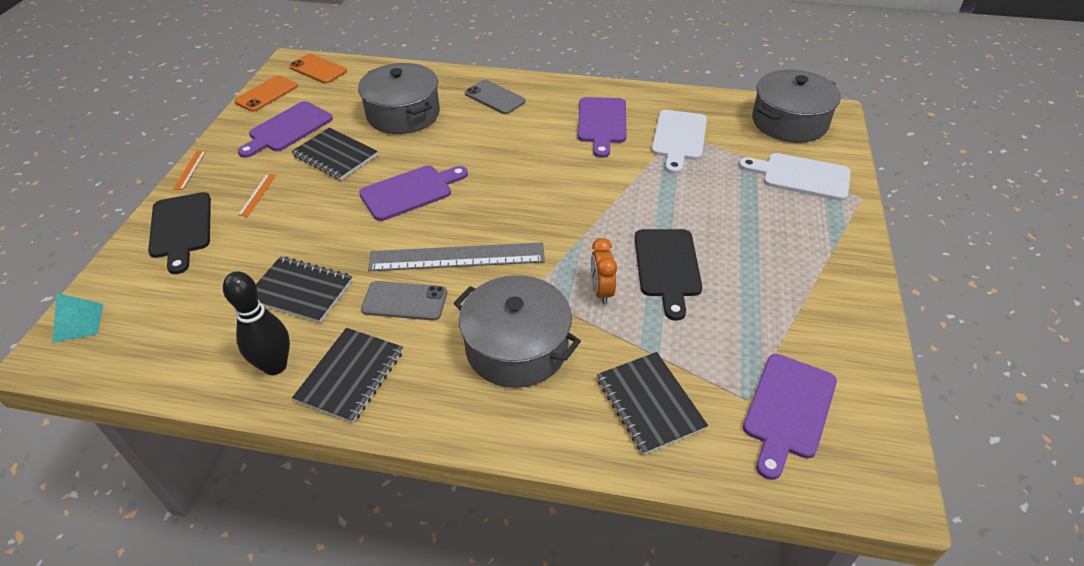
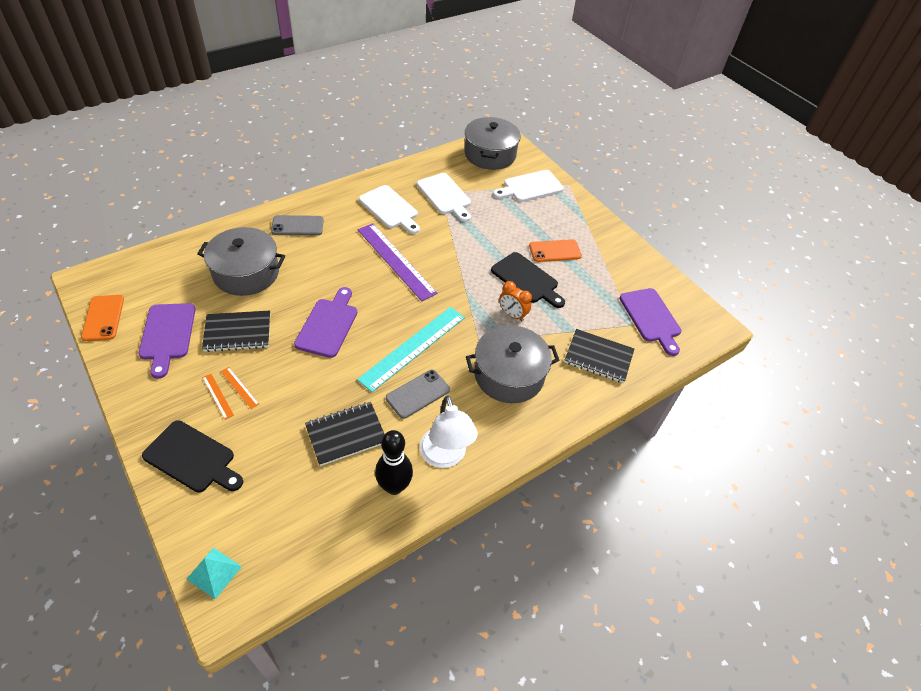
camera: 50 degrees left, 5 degrees up
orange ruler [173,151,206,190] -> orange ruler moved to [221,367,259,409]
orange phone [289,54,347,84] -> orange phone moved to [529,239,582,262]
black notebook [292,328,403,423] -> white lamp [420,395,478,468]
grey ruler [368,242,545,271] -> turquoise ruler [357,307,465,392]
purple cutting board [578,97,627,158] -> white cutting board [359,185,420,234]
none -> purple ruler [358,223,438,301]

